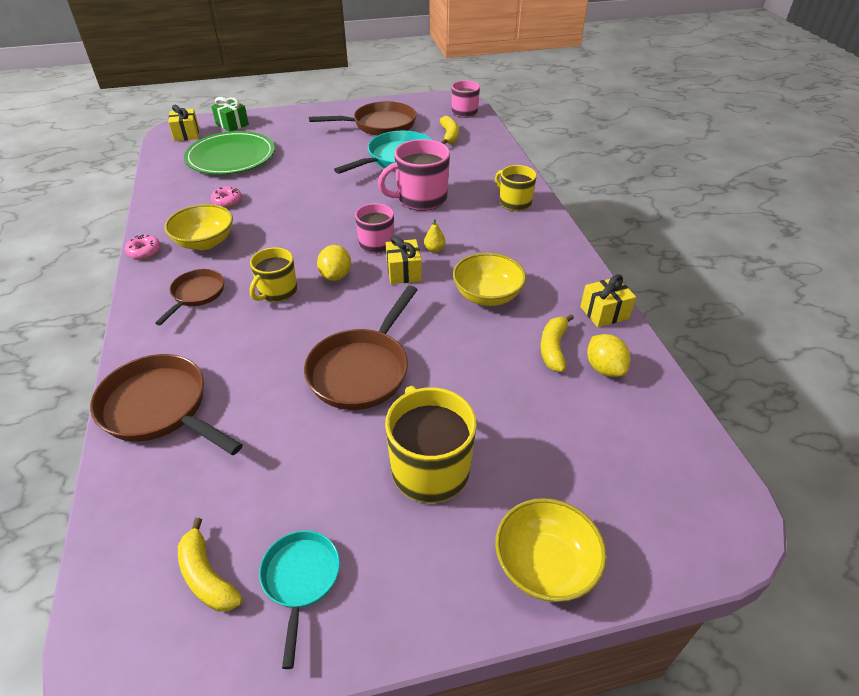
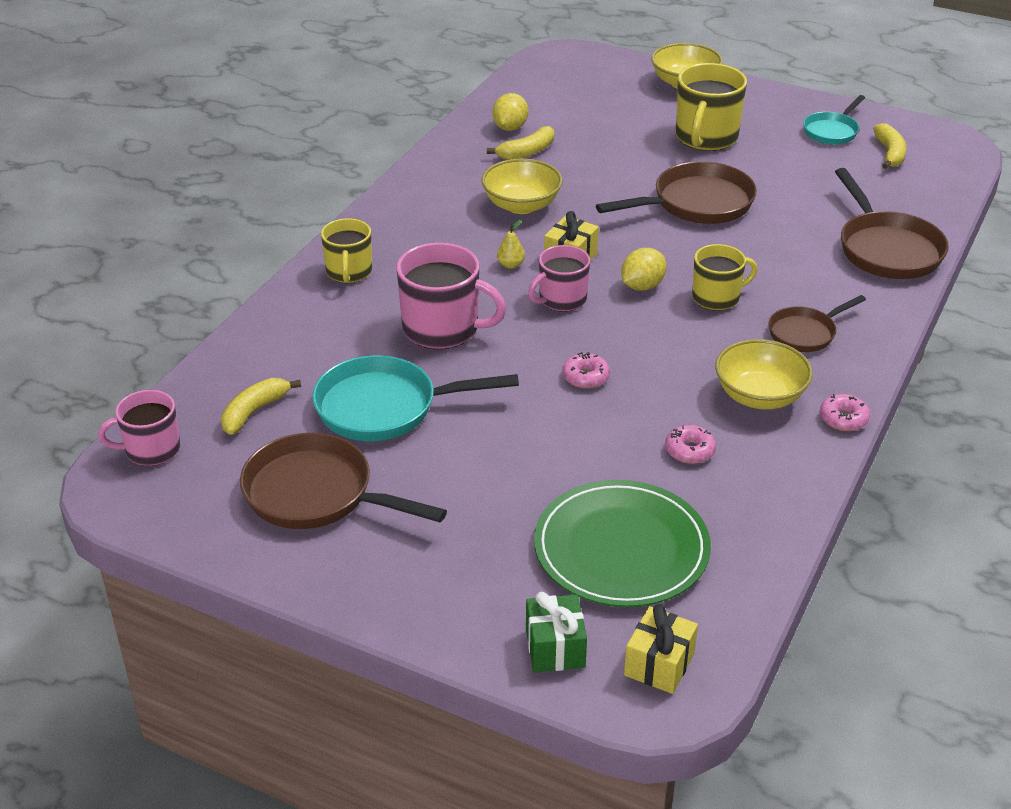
camera: 140 degrees left, 5 degrees down
yellow gift [580,274,636,327] -> none
none -> pink donut [562,352,610,389]

